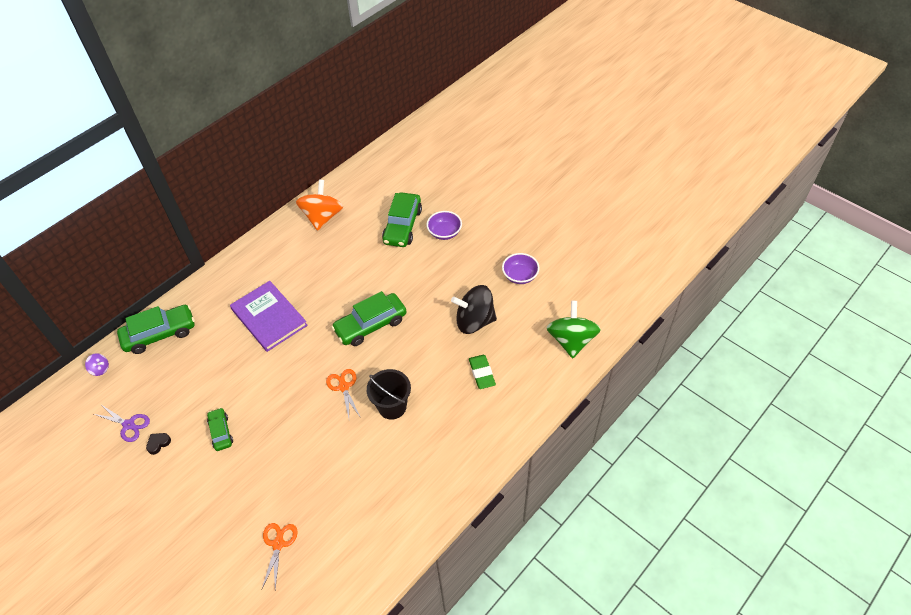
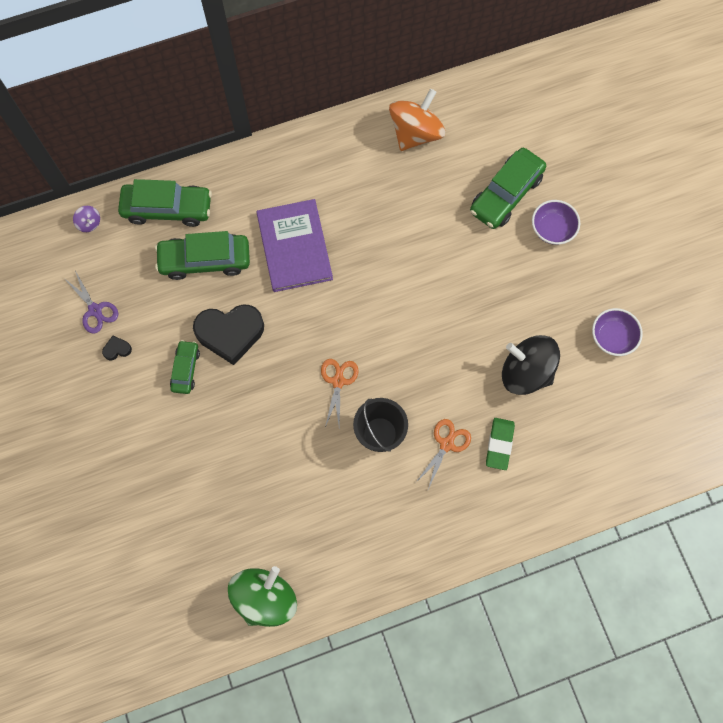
camera: 25 degrees right, 20 degrees up
orange scissors [262,523,298,589] -> orange scissors moved to [416,419,471,489]
green car [331,291,407,346] -> green car moved to [155,231,250,280]
green spinning top [547,301,601,358] -> green spinning top moved to [228,566,297,627]
none -> black heart [193,304,264,365]

